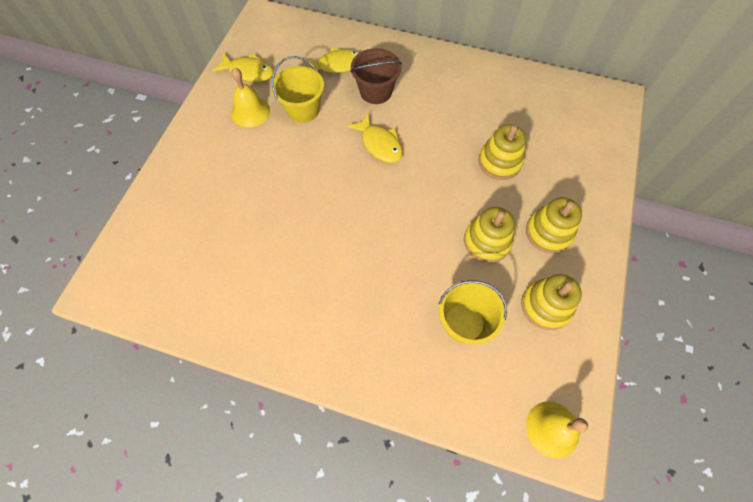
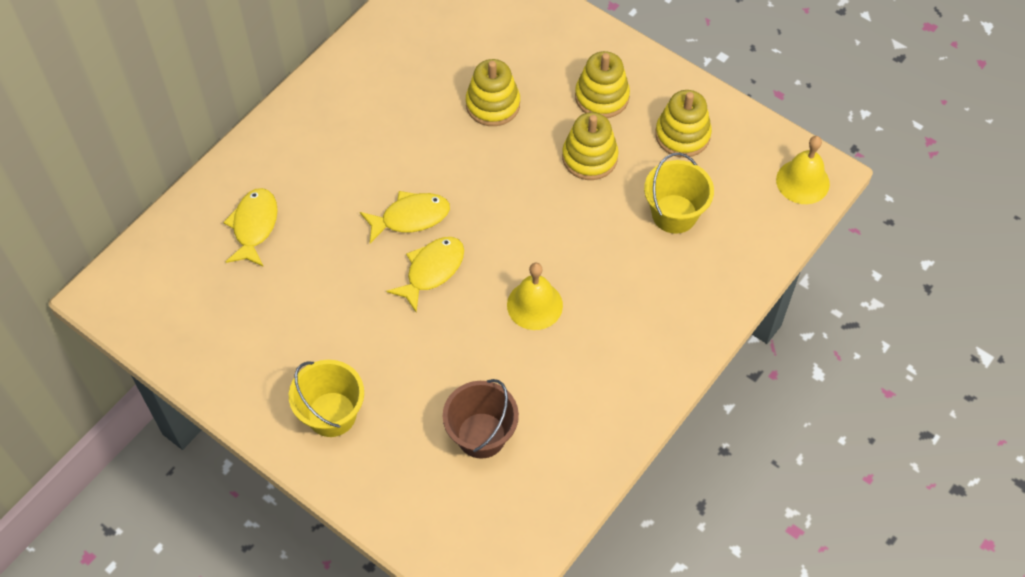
camera: 70 degrees left, 5 degrees down
yellow fish [212,53,274,82] -> yellow fish moved to [386,237,464,313]
yellow bell [231,68,270,127] -> yellow bell moved to [507,263,563,330]
yellow bucket [272,56,324,123] -> yellow bucket moved to [289,360,364,437]
brown bucket [350,48,402,104] -> brown bucket moved to [443,379,519,459]

